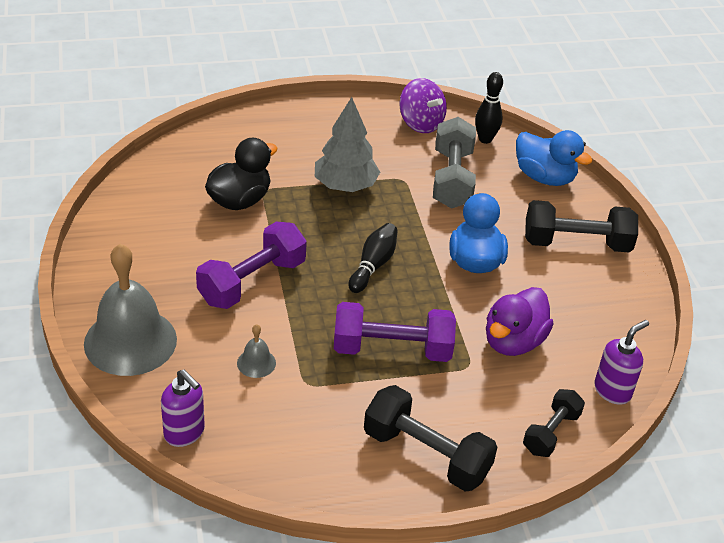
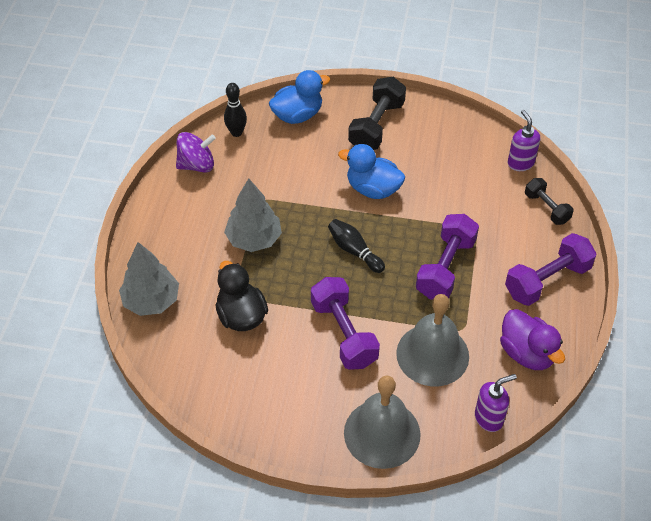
camera: 65 degrees left, 10 degrees up
grey bell [237,324,276,378] -> grey bell [396,294,469,386], size x2.37
black dumbbell [364,385,497,492] -> purple dumbbell [505,233,597,306]
grey dumbbell [433,117,476,209] -> none
purple duck [486,287,553,356] -> purple duck moved to [500,309,565,370]
none -> grey tree [119,242,179,316]

